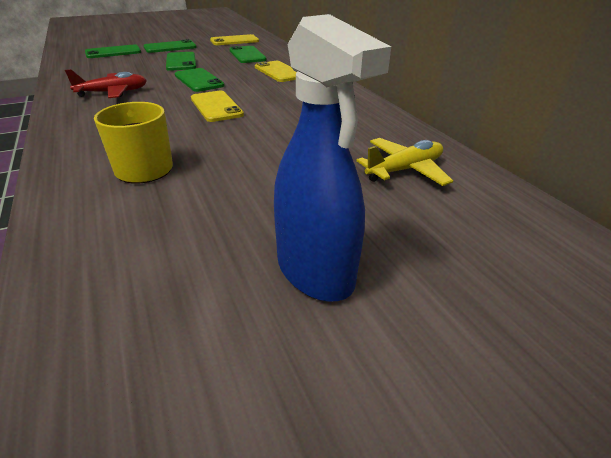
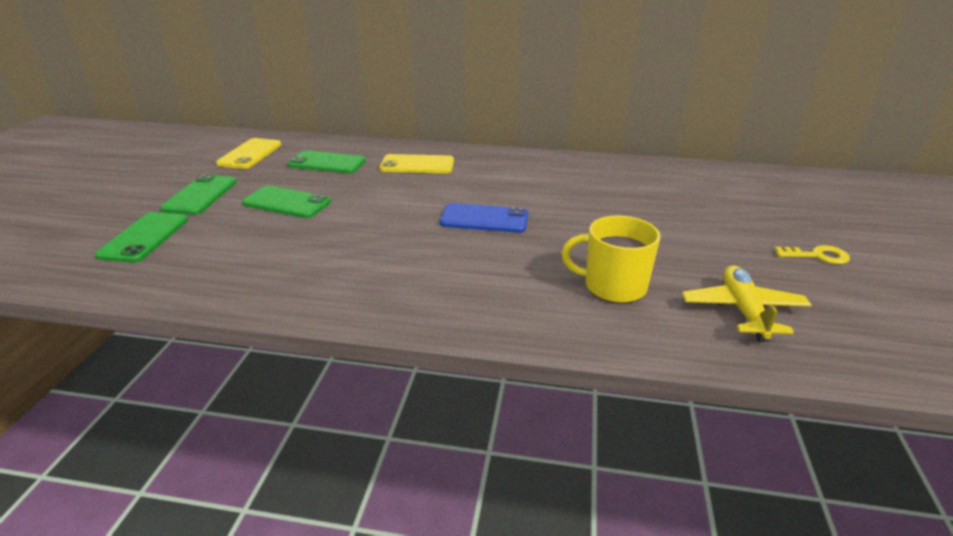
camera: 55 degrees left, 5 degrees down
red plane [65,69,147,98] -> none
green phone [175,68,225,92] -> none
yellow phone [191,91,244,122] -> blue phone [440,203,528,233]
blue spray bottle [274,14,391,302] -> yellow key [775,245,850,264]
yellow plane [356,138,453,186] -> yellow plane moved to [682,265,812,342]

